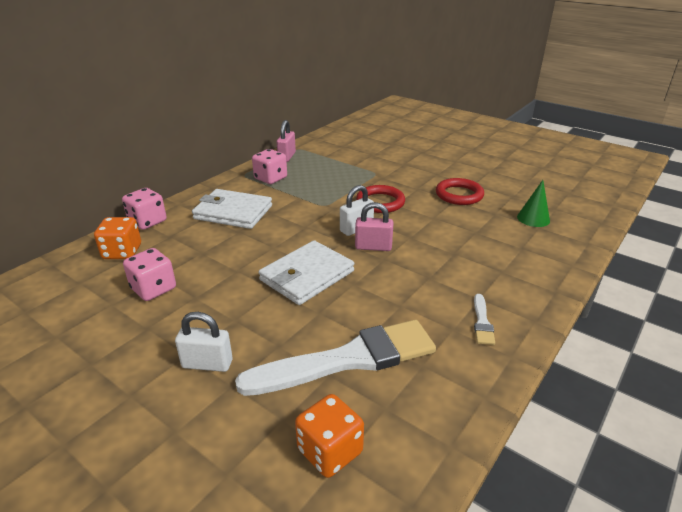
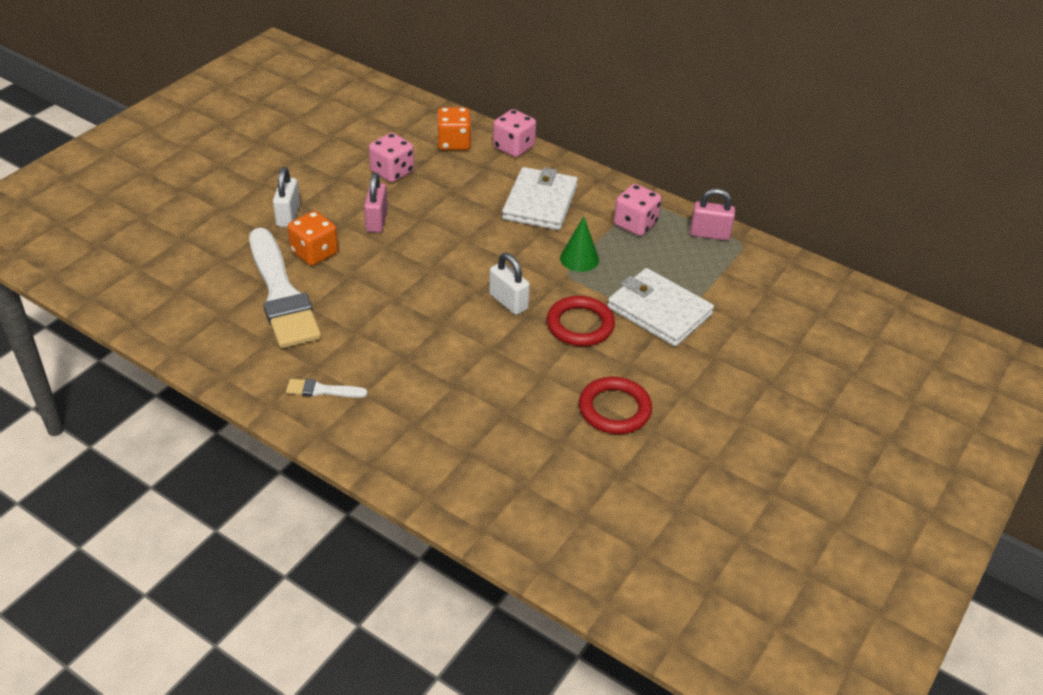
camera: 85 degrees right, 10 degrees up
white wallet [259,240,354,305] -> white wallet moved to [607,268,714,347]
orange dice [295,394,364,478] -> orange dice moved to [288,211,338,266]
pink padlock [355,202,394,251] -> pink padlock moved to [364,172,388,233]
green cone [517,180,550,227] -> green cone moved to [560,216,599,272]

